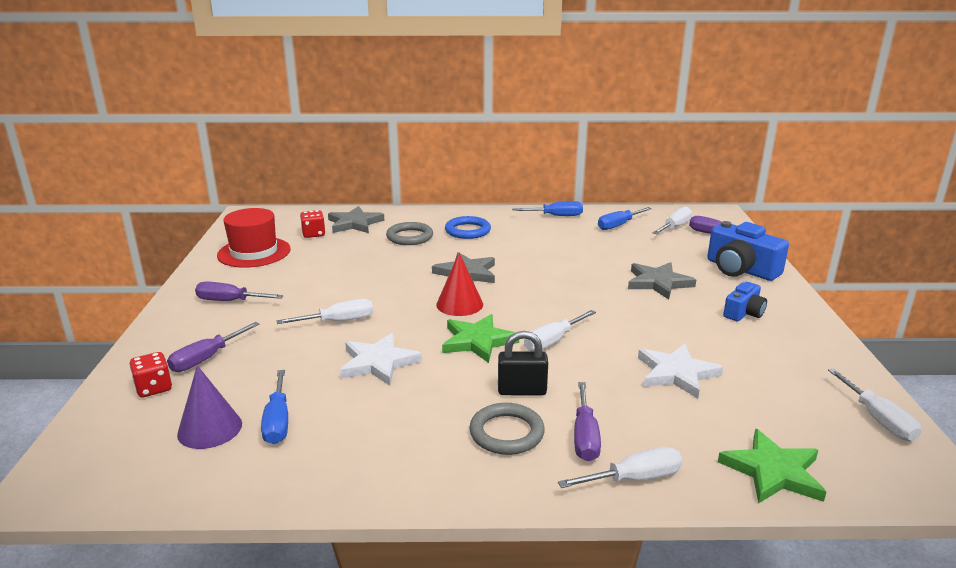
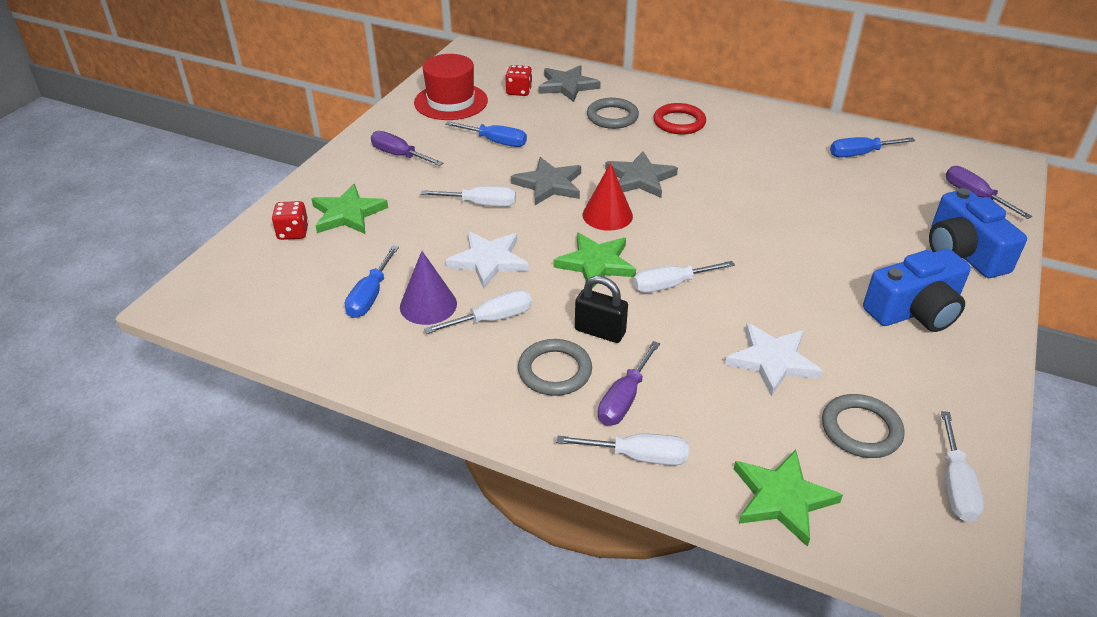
camera: 25 degrees right, 15 degrees up
purple screwdriver [167,322,260,372] -> green star [312,184,388,234]
purple cone [177,365,242,449] -> purple cone moved to [400,251,457,325]
blue ring [445,216,491,239] -> red ring [653,103,706,135]
blue screwdriver [512,201,583,216] -> blue screwdriver moved to [445,121,527,147]
grey star [628,262,696,300] -> grey star moved to [511,157,581,205]
white screwdriver [653,206,692,234] -> white screwdriver moved to [424,290,532,334]
blue camera [723,282,767,321] -> blue camera [863,249,971,332], size x1.73
none -> grey ring [822,394,905,458]

